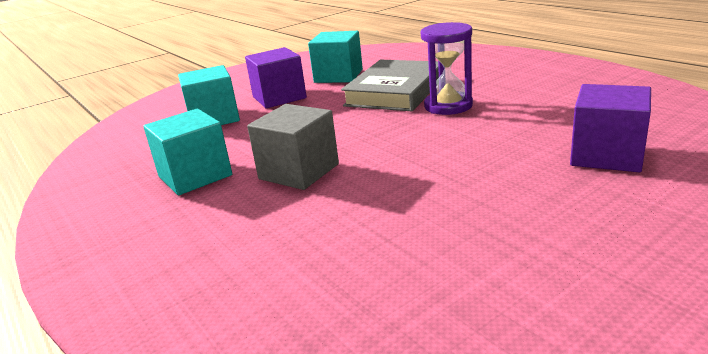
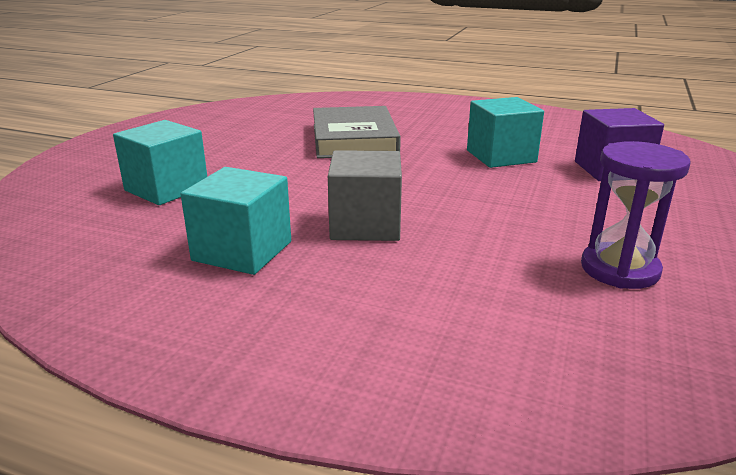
camera: 35 degrees left, 0 degrees up
purple cube [245,47,307,108] -> none
turquoise cube [308,31,363,83] -> turquoise cube moved to [467,97,544,168]
purple hourglass [421,22,473,115] -> purple hourglass moved to [581,141,691,289]

